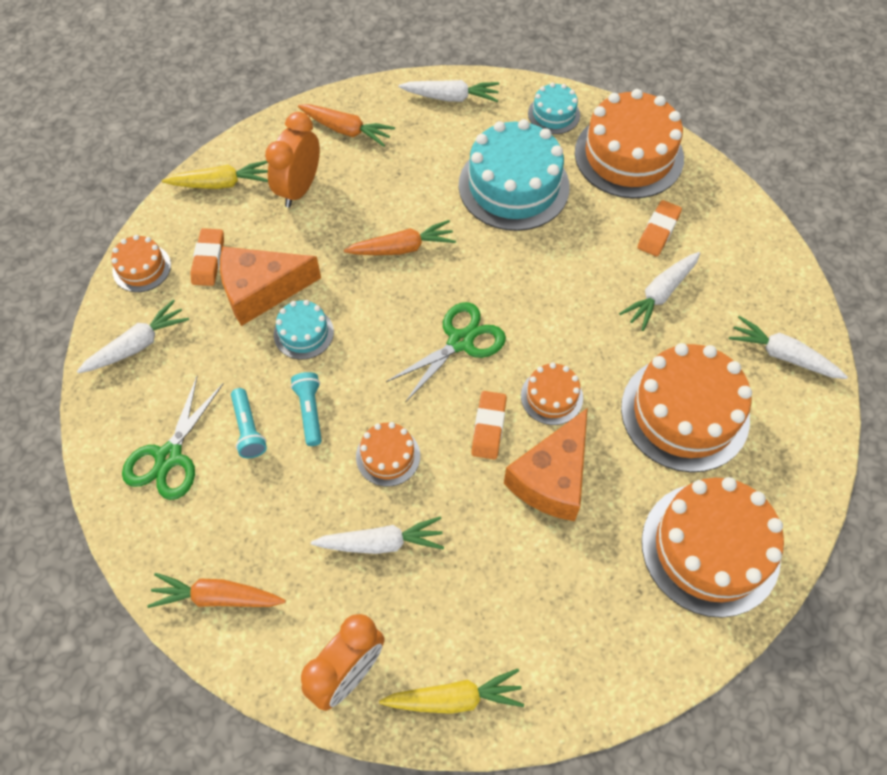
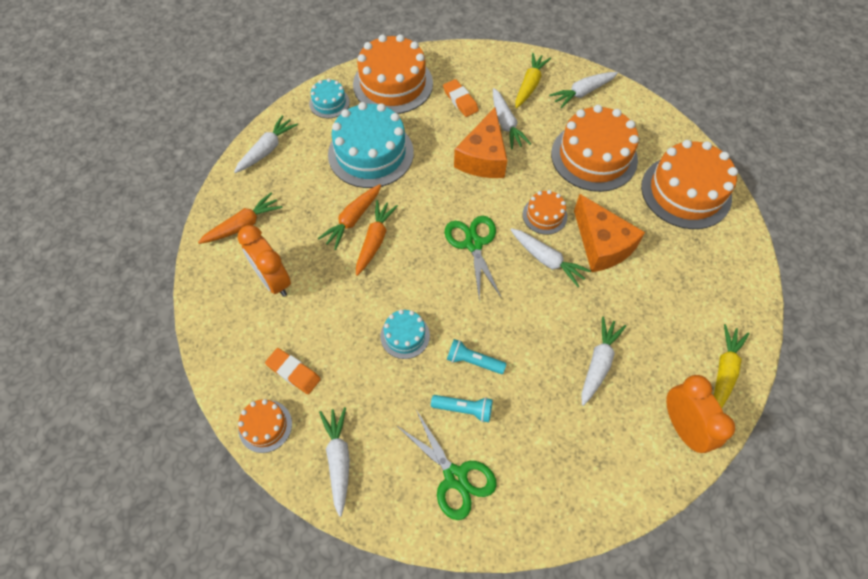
camera: 60 degrees left, 0 degrees up
orange carrot [147,573,286,608] -> orange carrot moved to [318,184,381,250]
yellow carrot [162,161,268,189] -> yellow carrot moved to [515,53,551,108]
orange cheese [220,246,321,326] -> orange cheese moved to [454,107,507,178]
orange cake [356,422,420,487] -> none
orange eraser [471,391,507,460] -> white carrot [510,228,591,287]

